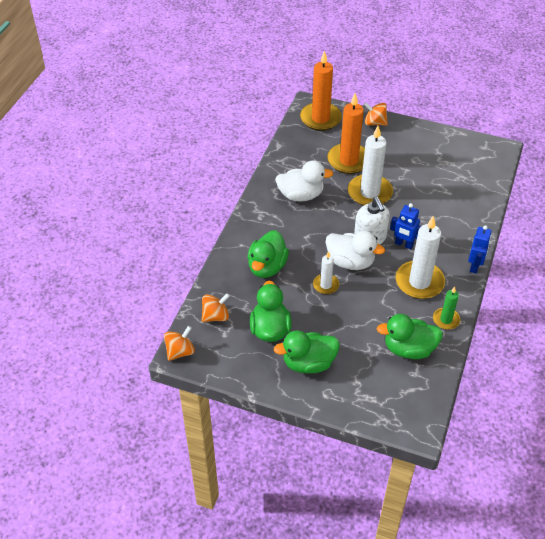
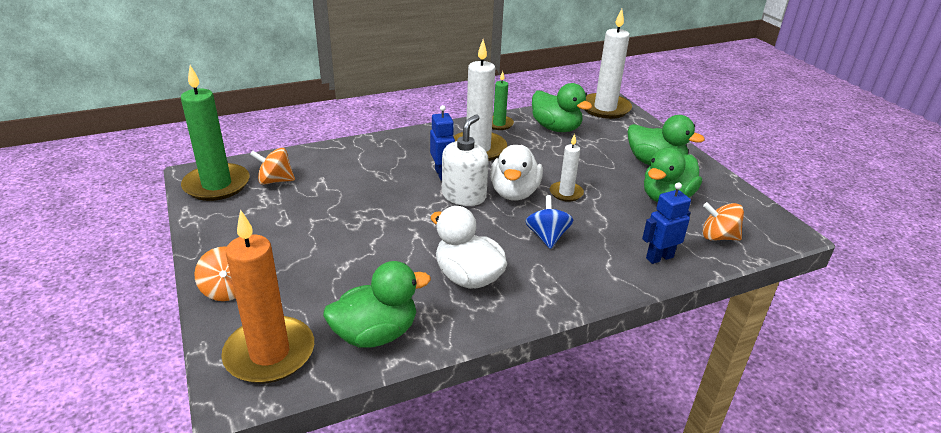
camera: 135 degrees left, 15 degrees down
orange spinning top [164,326,195,361] -> orange spinning top moved to [250,148,295,185]
green duck [247,230,289,278] -> green duck moved to [323,261,431,348]
white duck [325,231,385,270] -> white duck turned 150 degrees counterclockwise [490,145,543,200]
orange candle [327,93,365,174] -> none
white candle [348,126,393,206] -> white candle moved to [585,9,632,119]
blue robot [468,225,492,273] -> blue robot moved to [642,183,691,264]
none -> green candle [181,65,250,201]
none -> blue spinning top [525,195,573,249]

